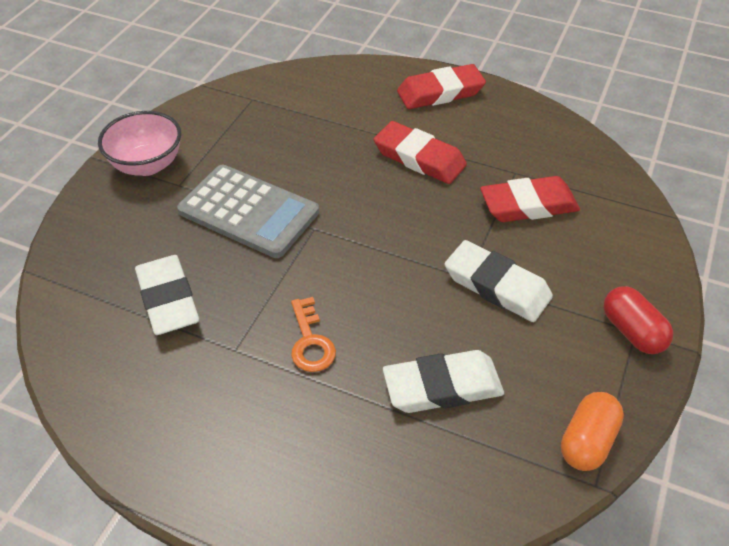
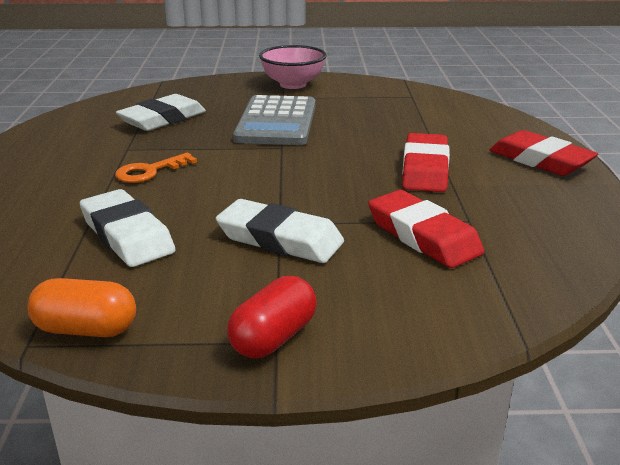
camera: 65 degrees right, 20 degrees down
white eraser [445,240,553,322] -> white eraser turned 75 degrees counterclockwise [216,199,344,263]

